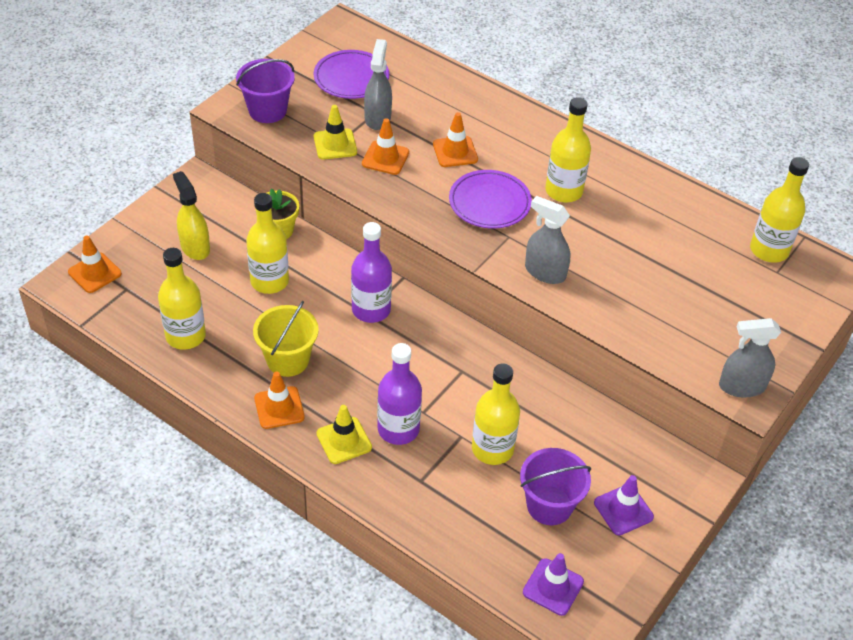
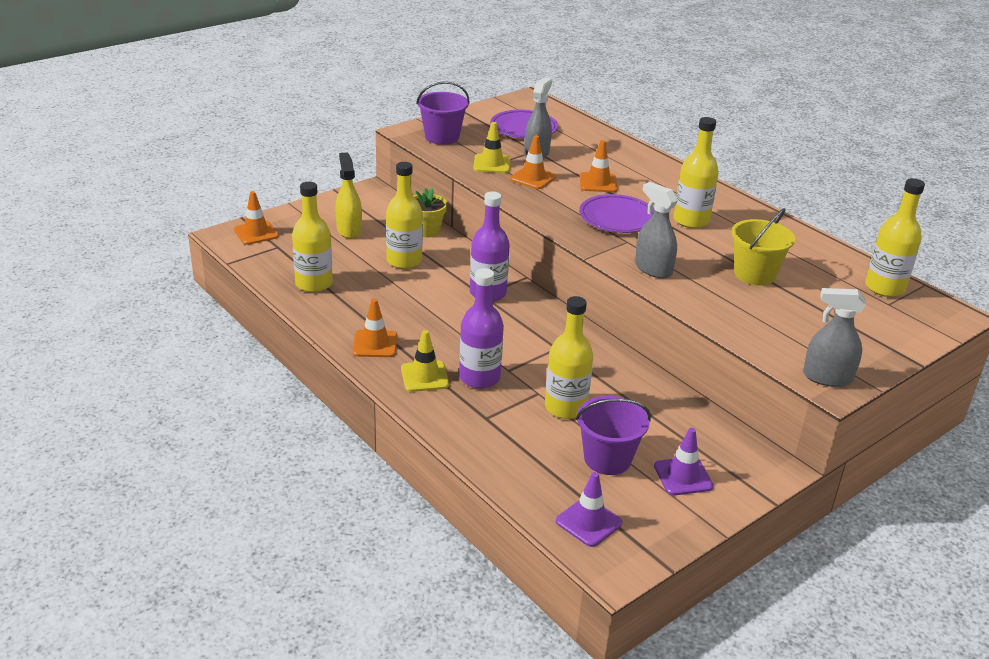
camera: 15 degrees right, 15 degrees down
yellow bucket [253,301,319,377] -> yellow bucket moved to [731,208,795,285]

